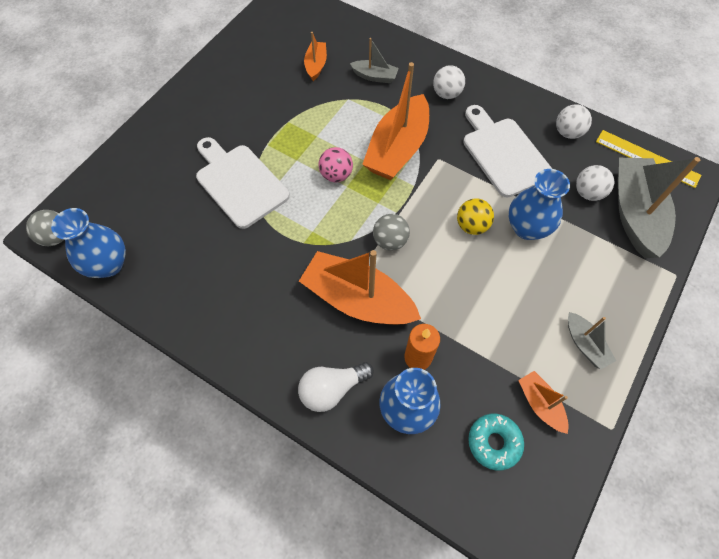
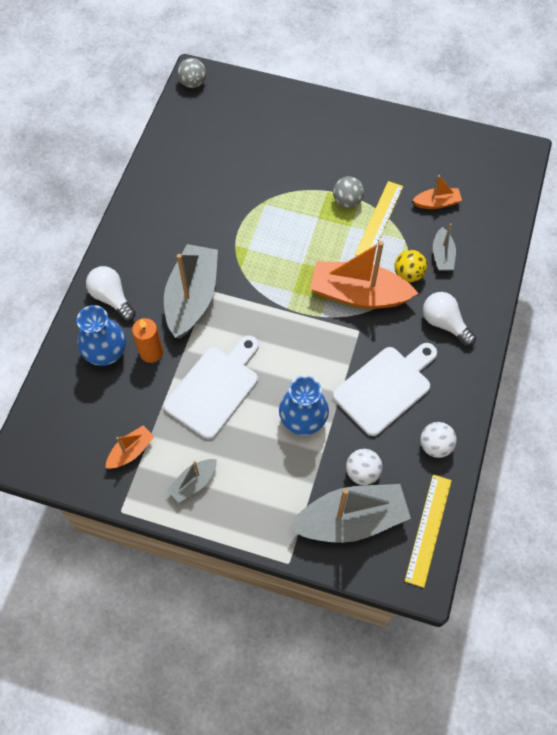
camera: 75 degrees right, 0 degrees up
blue vase [51,208,126,278] -> none
white cutting board [196,137,290,229] -> white cutting board moved to [164,336,259,439]
orange boat [299,250,421,325] -> grey boat [164,244,218,339]
pink ball [319,147,353,182] -> none
grey ball [373,214,410,251] -> grey ball moved to [333,176,364,208]
white ball [433,65,465,99] -> white light bulb [423,292,476,346]
yellow ball [457,198,494,235] -> yellow ball moved to [394,250,427,282]
turquoise donut [468,414,524,471] -> none
none -> yellow ruler [355,181,403,256]

